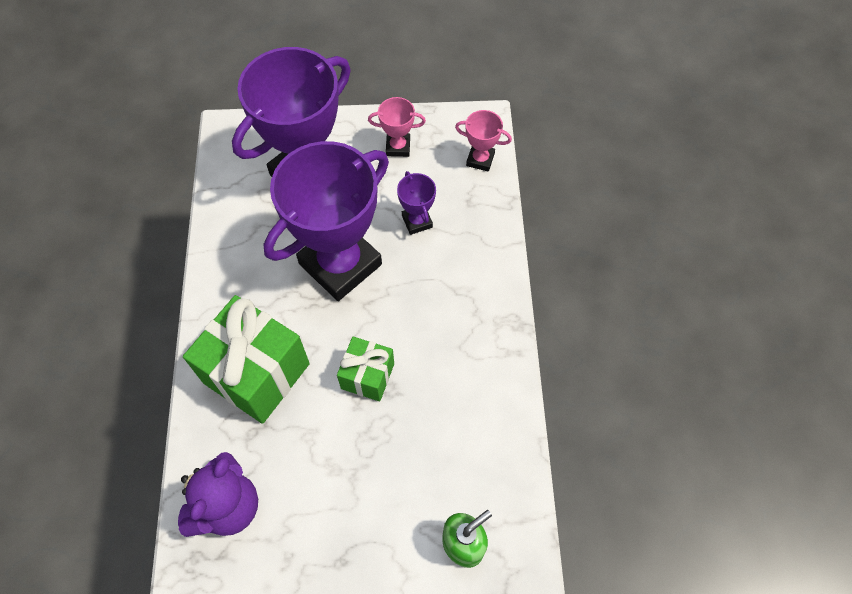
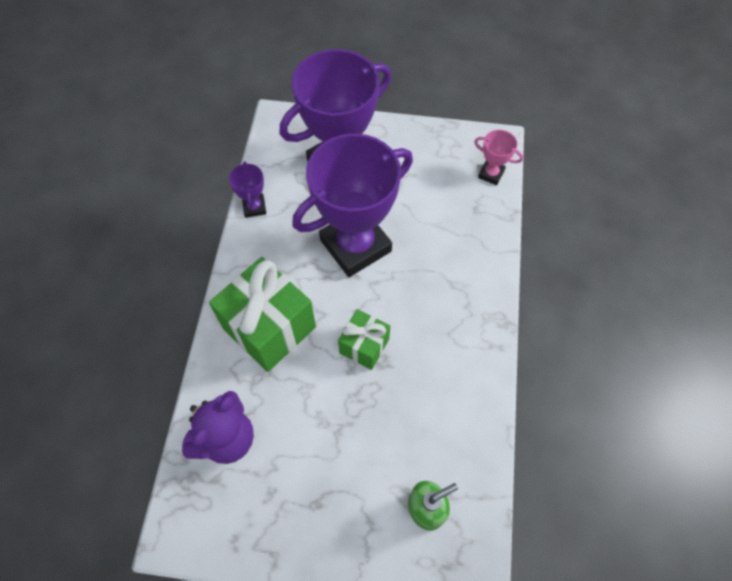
camera: 10 degrees right, 0 degrees up
pink trophy [368,97,426,157] -> none
purple trophy [397,171,436,235] -> purple trophy moved to [229,162,266,218]

